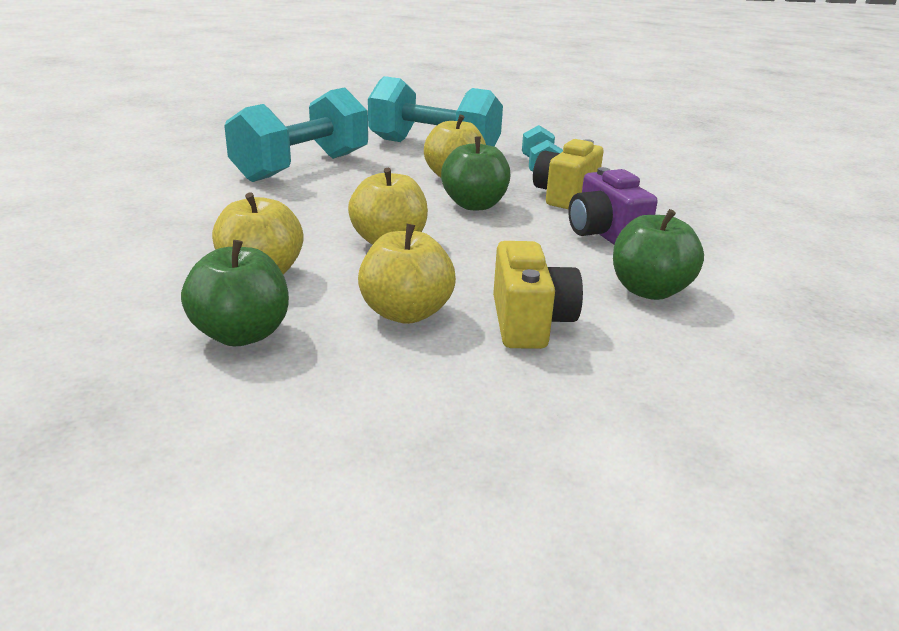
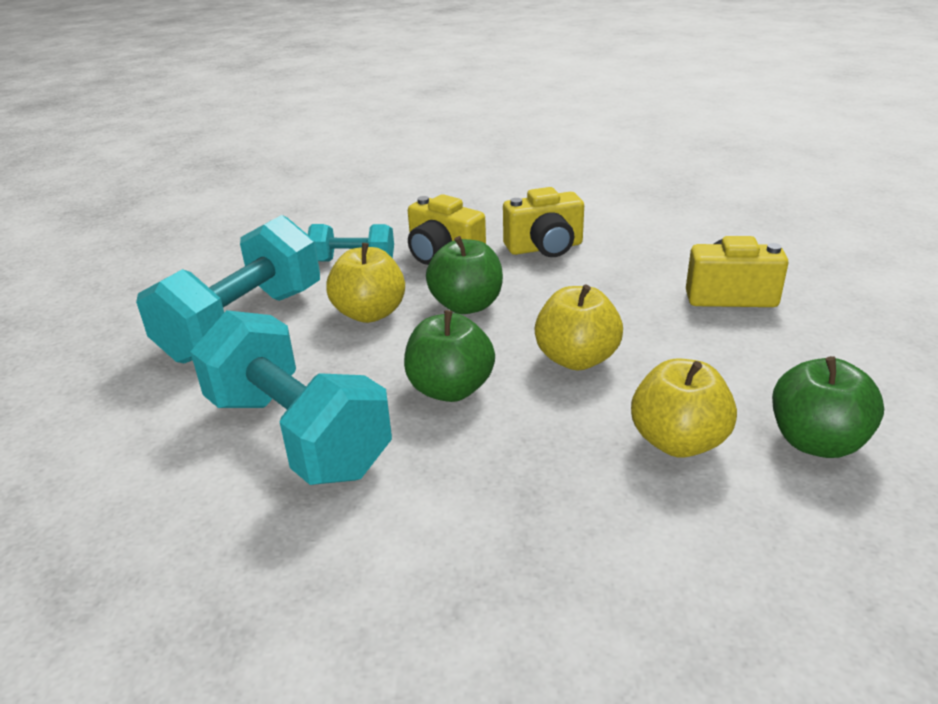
camera: 80 degrees left, 5 degrees up
yellow apple [358,224,456,324] -> none
purple camera [568,167,658,245] -> yellow camera [503,187,584,257]
green apple [613,209,704,300] -> green apple moved to [404,310,495,402]

